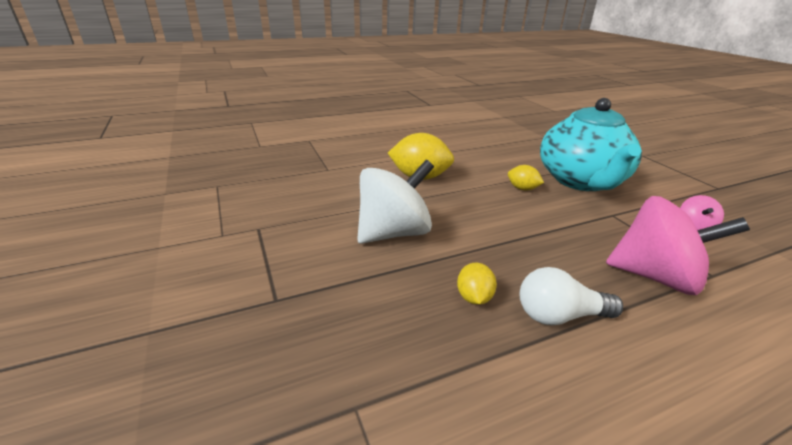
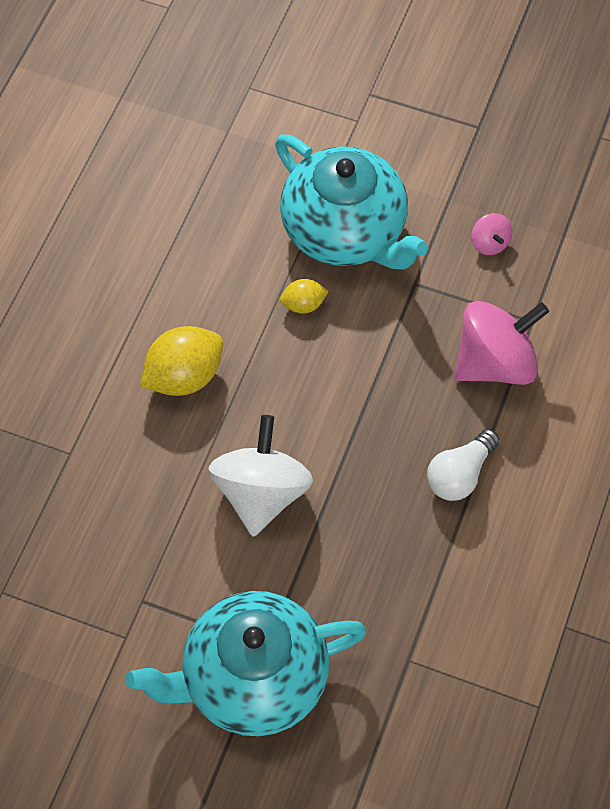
camera: 45 degrees left, 30 degrees up
yellow lemon [457,263,497,305] -> none
none -> turquoise teapot [125,591,366,736]

